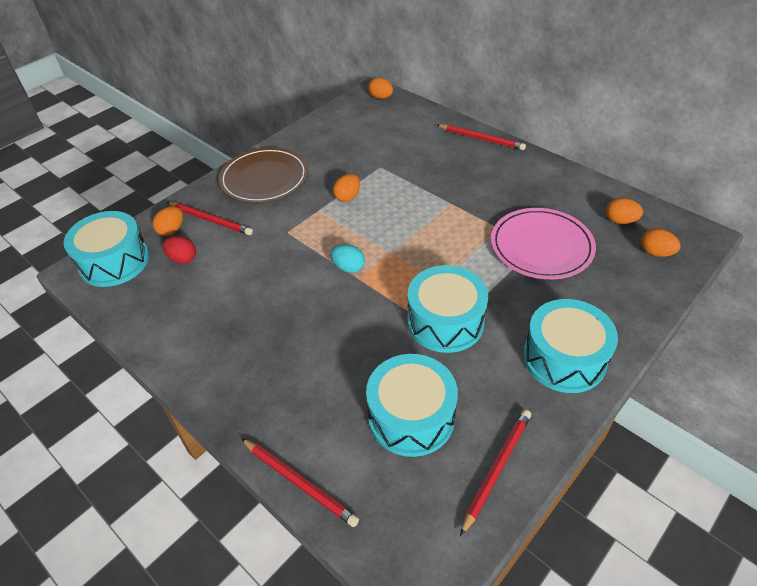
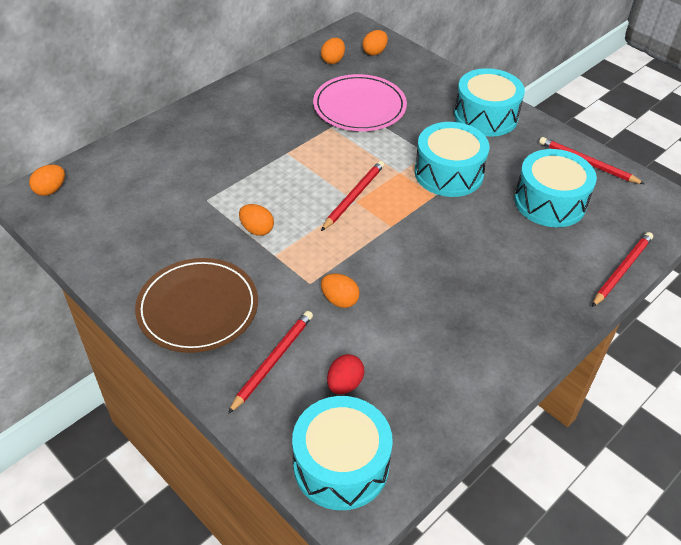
camera: 90 degrees left, 0 degrees up
orange egg [152,207,183,236] -> orange egg moved to [321,274,360,308]
turquoise egg [331,244,365,273] -> none
red pencil [437,124,526,150] -> red pencil moved to [321,161,385,231]

